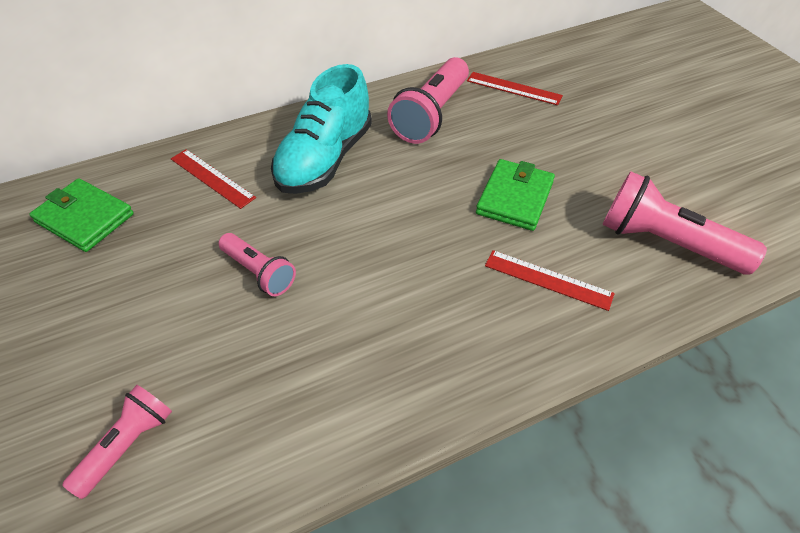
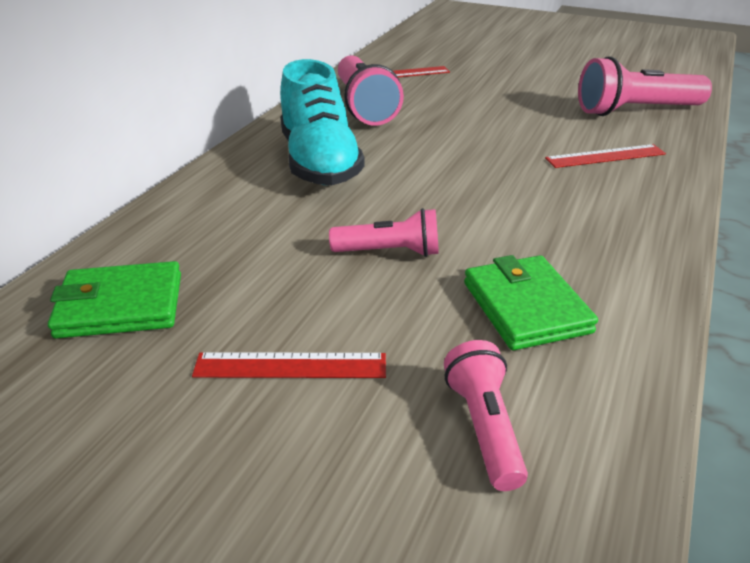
camera: 40 degrees left, 15 degrees down
red ruler [171,149,256,209] -> red ruler moved to [192,352,386,378]
green wallet [476,159,555,231] -> green wallet moved to [464,255,598,350]

